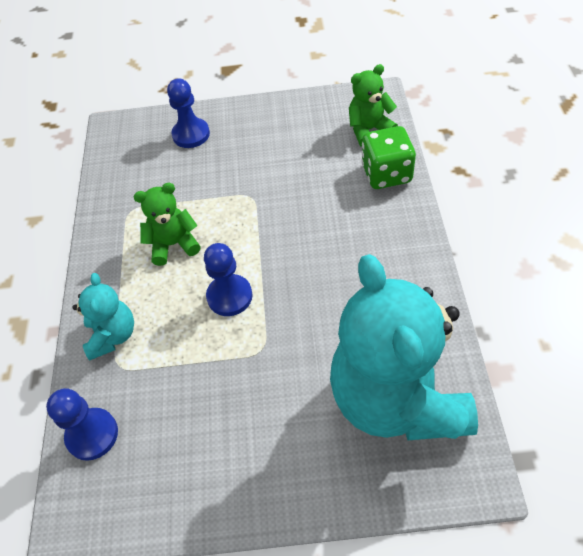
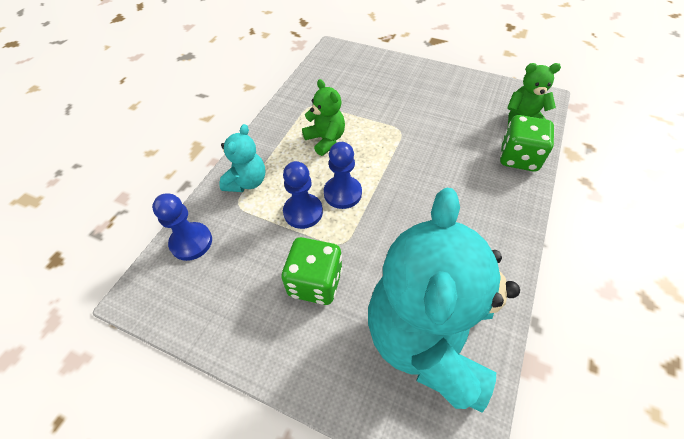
camera: 25 degrees right, 0 degrees up
green teddy bear [133,183,201,266] -> green teddy bear turned 45 degrees clockwise [302,79,345,156]
blue pawn [167,78,210,148] -> blue pawn moved to [283,161,323,229]
none -> green dice [281,237,343,305]

